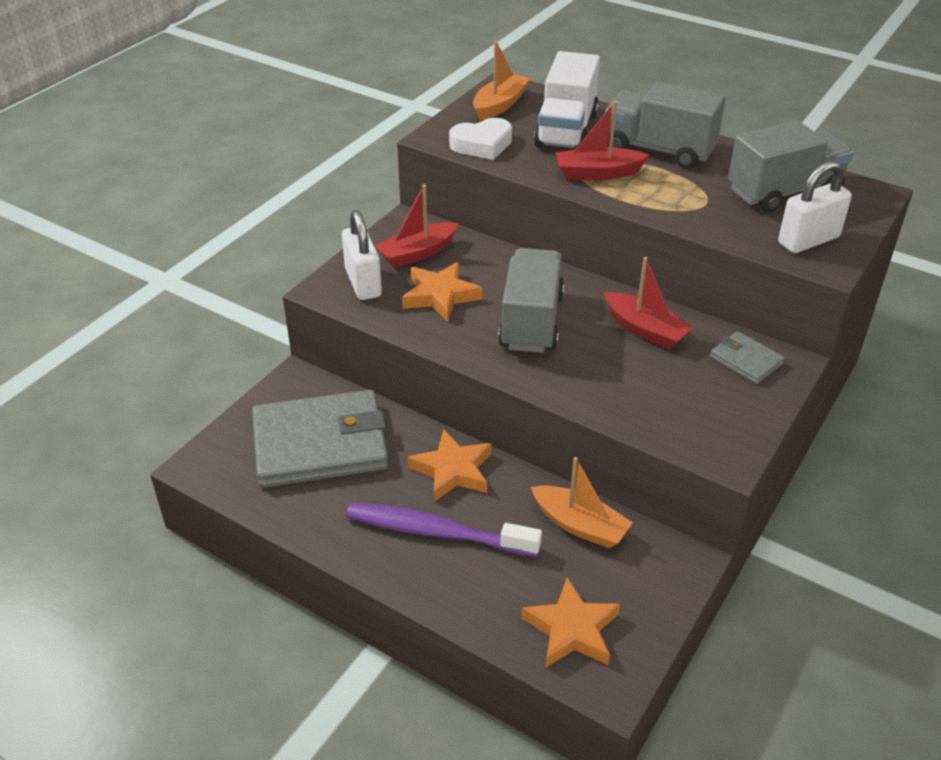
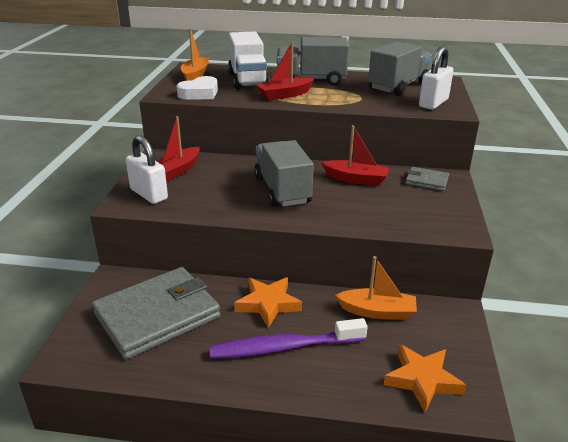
camera: 25 degrees left, 10 degrees down
orange star [402,262,482,322] -> none

